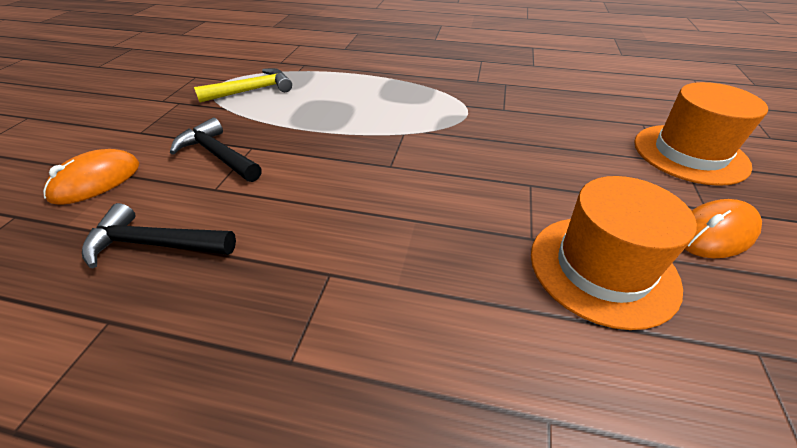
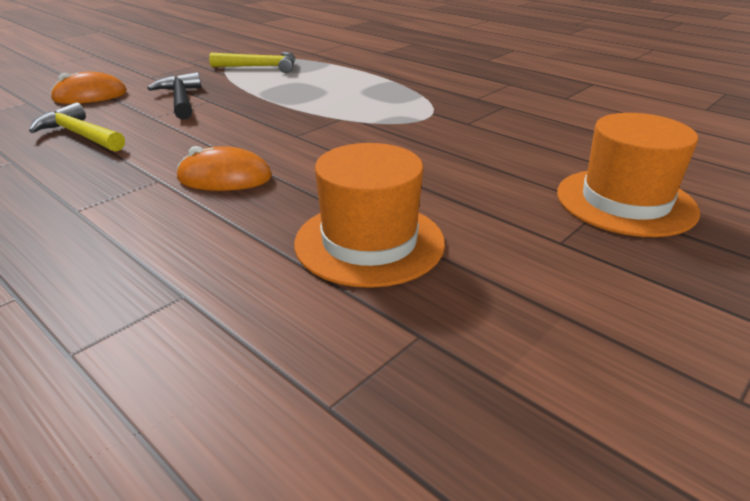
camera: 30 degrees right, 10 degrees down
black hammer [82,203,236,269] -> yellow hammer [29,102,125,152]
orange mouse [685,199,762,258] -> orange mouse moved to [176,146,272,191]

